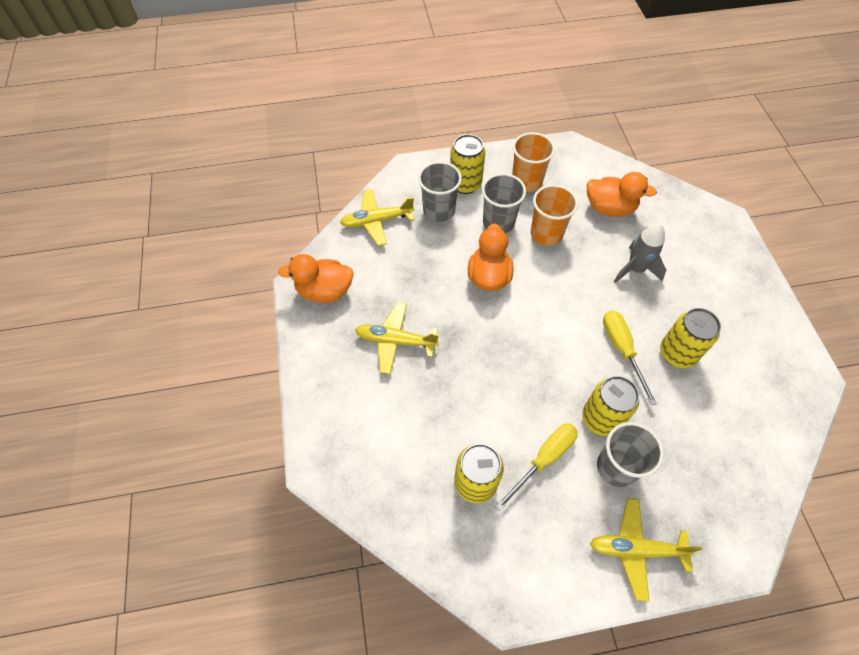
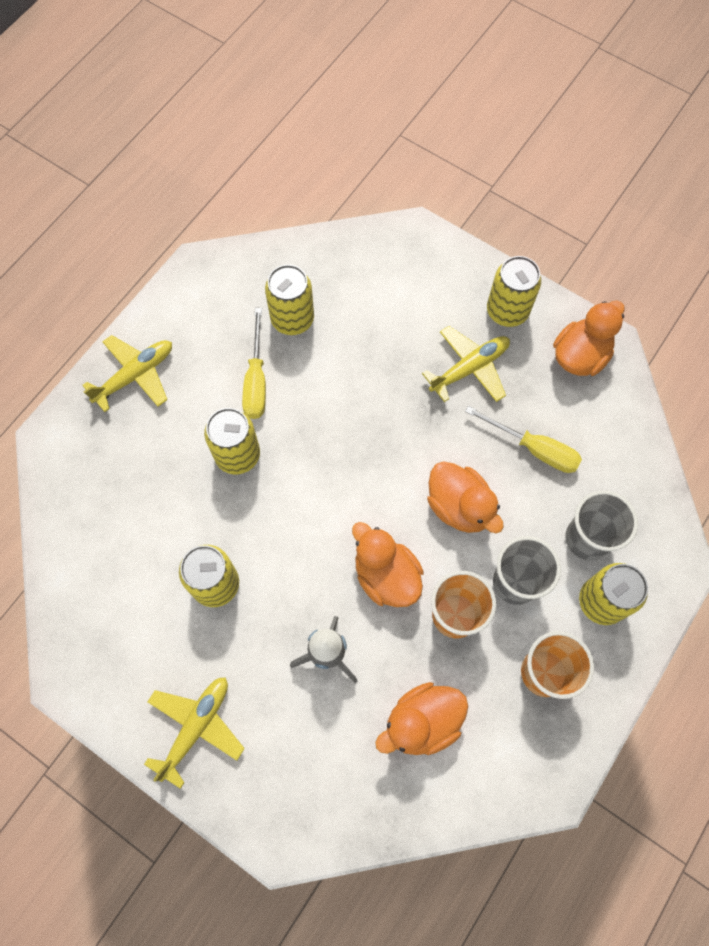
camera: 135 degrees right, 10 degrees up
yellow plane [340,190,414,246] -> yellow plane moved to [144,677,245,789]
grey cup [597,422,664,487] -> none
yellow screwdriver [603,311,657,406] -> yellow screwdriver moved to [465,406,582,473]
none -> orange duck [352,522,424,607]
none -> yellow can [487,256,541,327]

